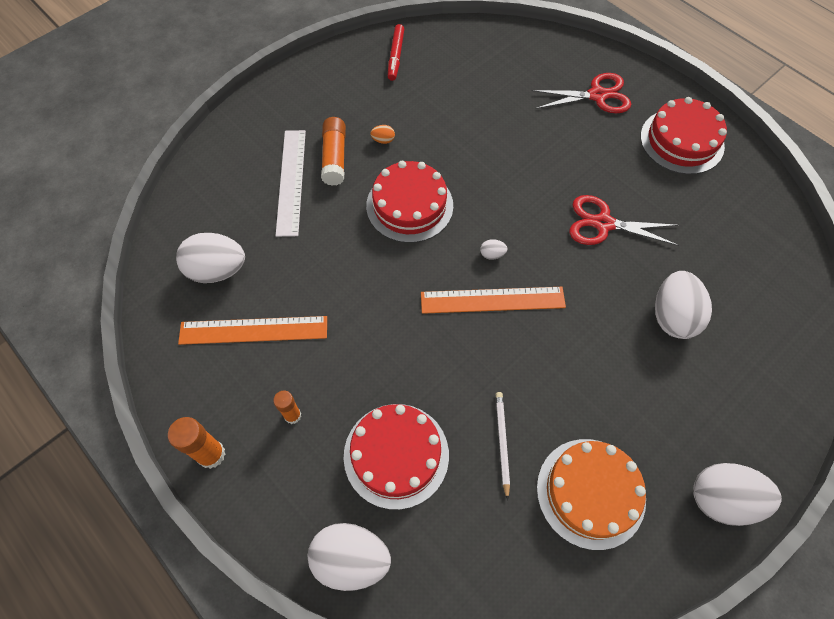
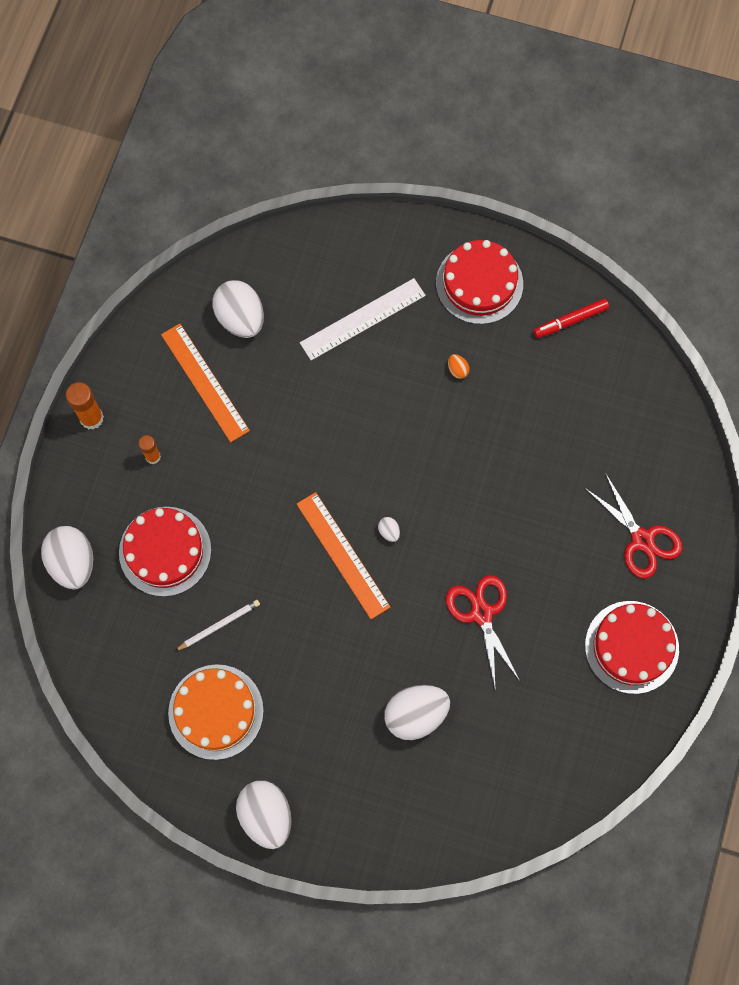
camera: 60 degrees right, 10 degrees up
orange glue stick [321,117,346,186] -> none
red cake [366,161,453,243] -> red cake moved to [436,240,523,324]

